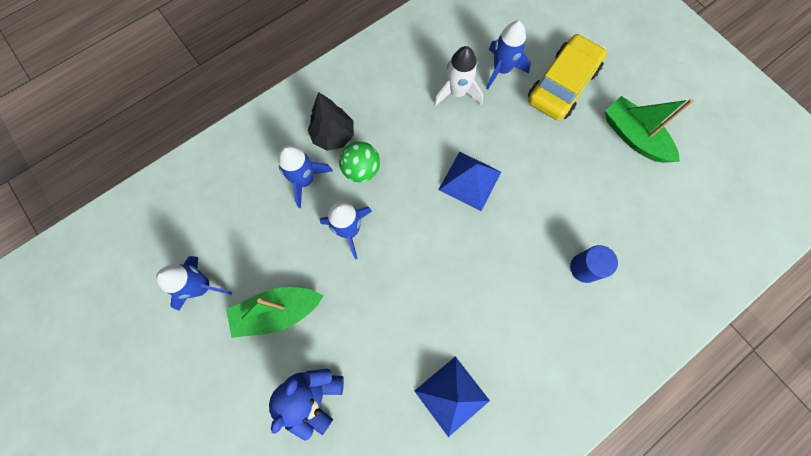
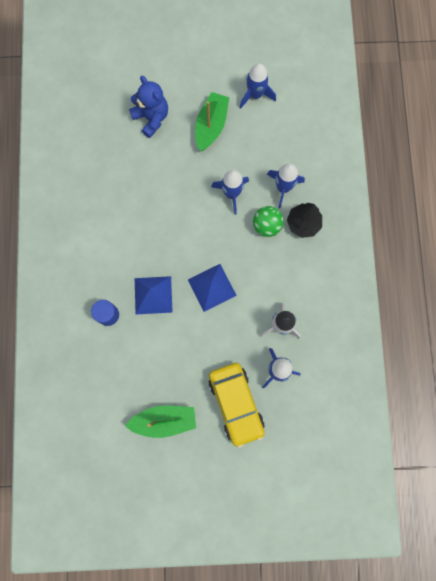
camera: 125 degrees right, 5 degrees up
blue pyramid [414,356,490,437] -> blue pyramid moved to [135,276,173,314]

